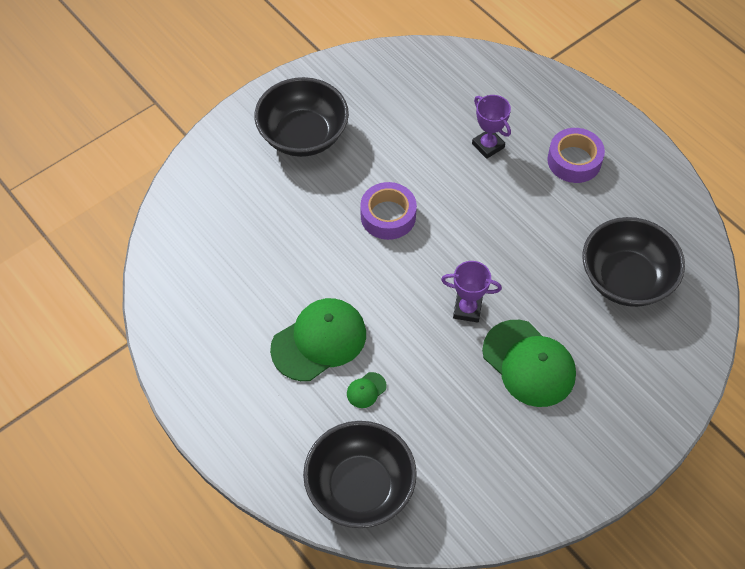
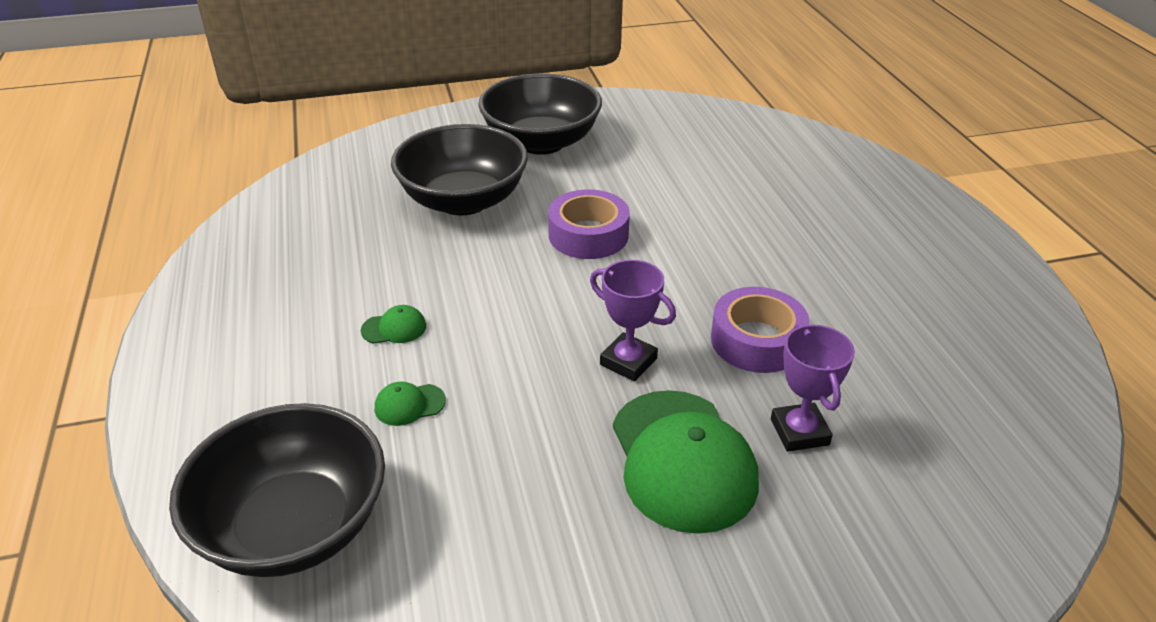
camera: 25 degrees right, 20 degrees down
green cap [270,298,366,381] -> green cap [361,305,426,344], size x0.41
purple trophy [472,95,511,159] -> purple trophy moved to [771,323,855,452]
purple tape [547,128,605,183] -> purple tape moved to [711,287,809,373]
black bowl [582,217,685,307] -> black bowl moved to [391,124,528,215]

